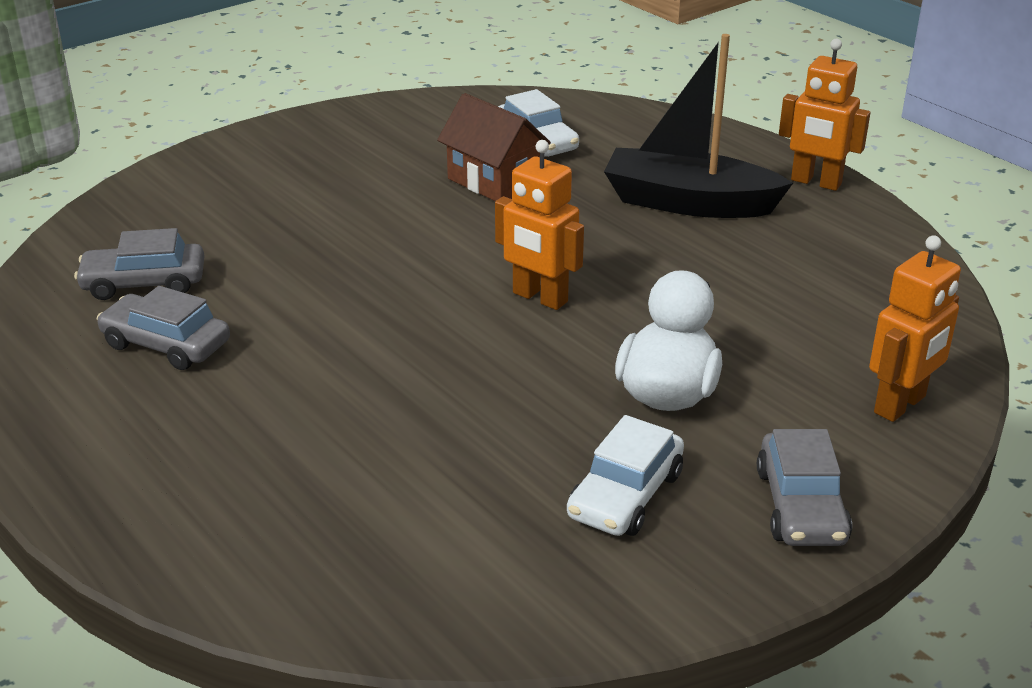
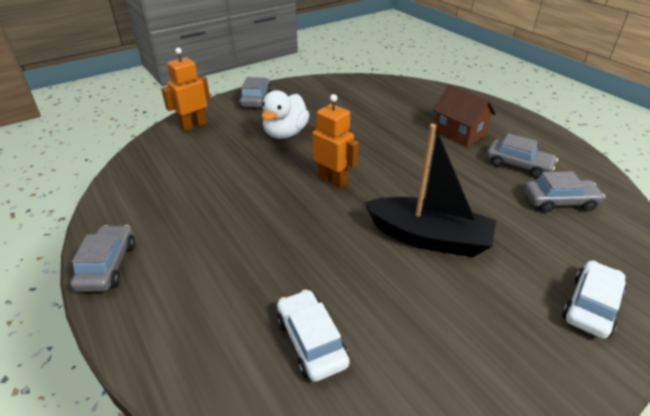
camera: 175 degrees left, 5 degrees up
brown house [437,93,551,201] -> brown house moved to [433,85,496,147]
white car [567,415,684,536] -> white car moved to [562,260,626,339]
black boat [604,34,793,218] -> black boat moved to [364,124,496,257]
orange robot [779,38,870,191] -> grey car [70,225,135,292]

